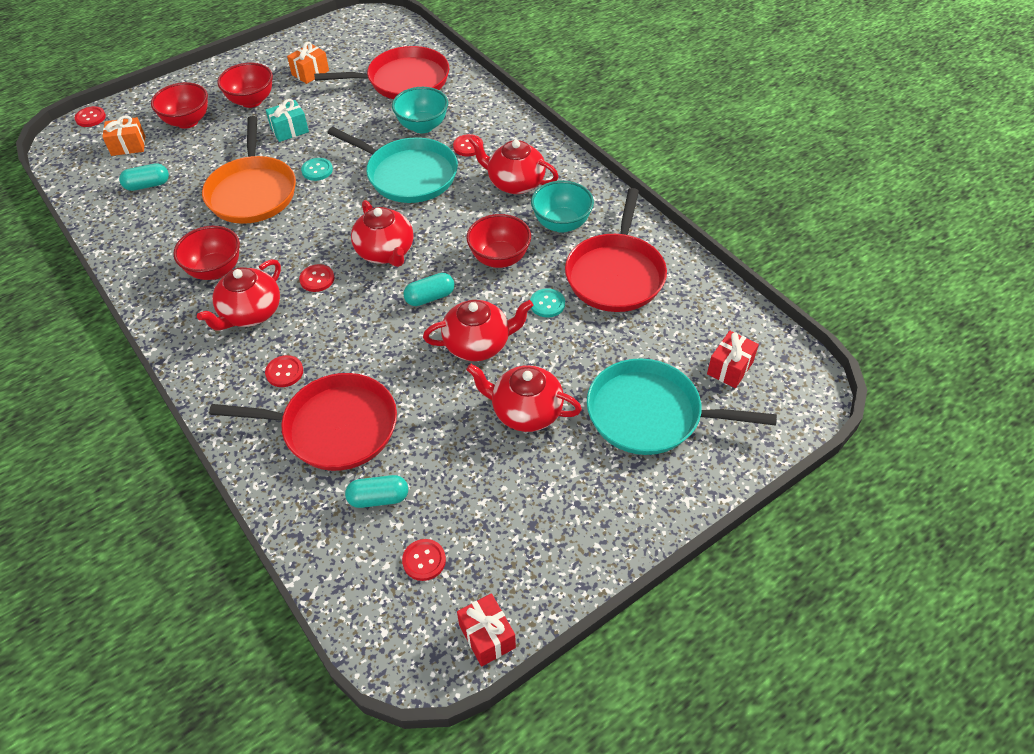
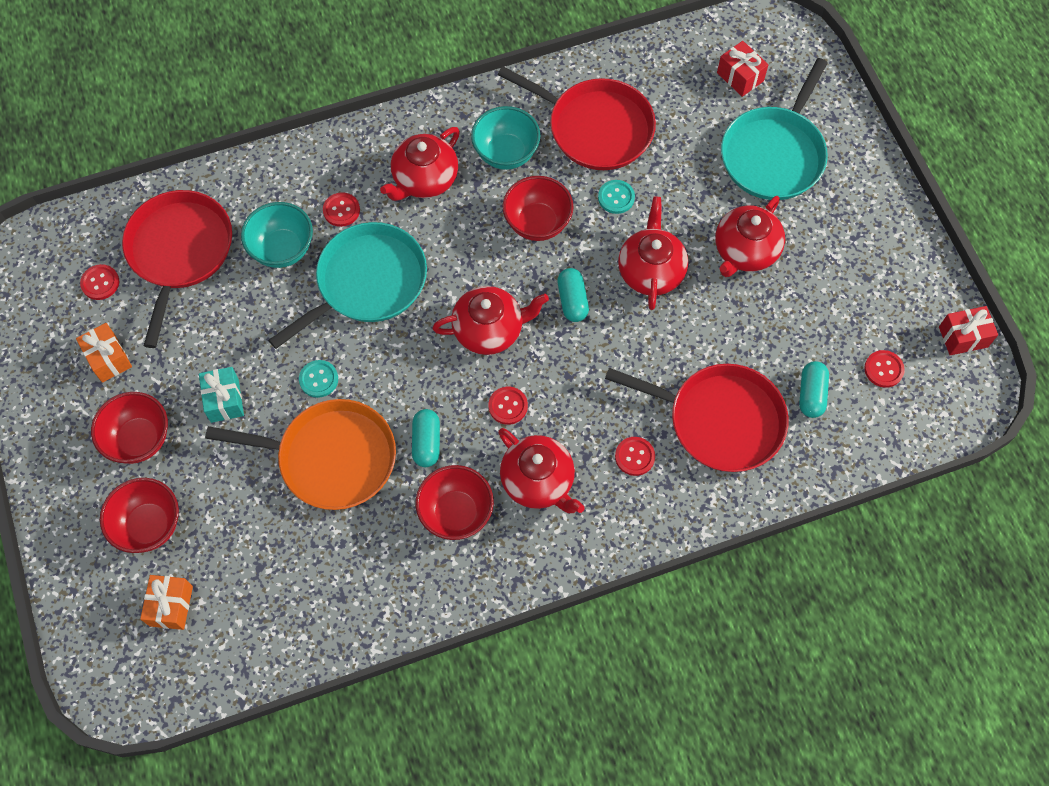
camera: 75 degrees left, 15 degrees up
red button [75,106,106,127] -> red button moved to [80,264,119,300]
turquoise capsule [119,163,169,191] -> turquoise capsule moved to [412,409,440,467]
red pan [209,373,397,471] -> red pan turned 90 degrees clockwise [605,364,789,472]

